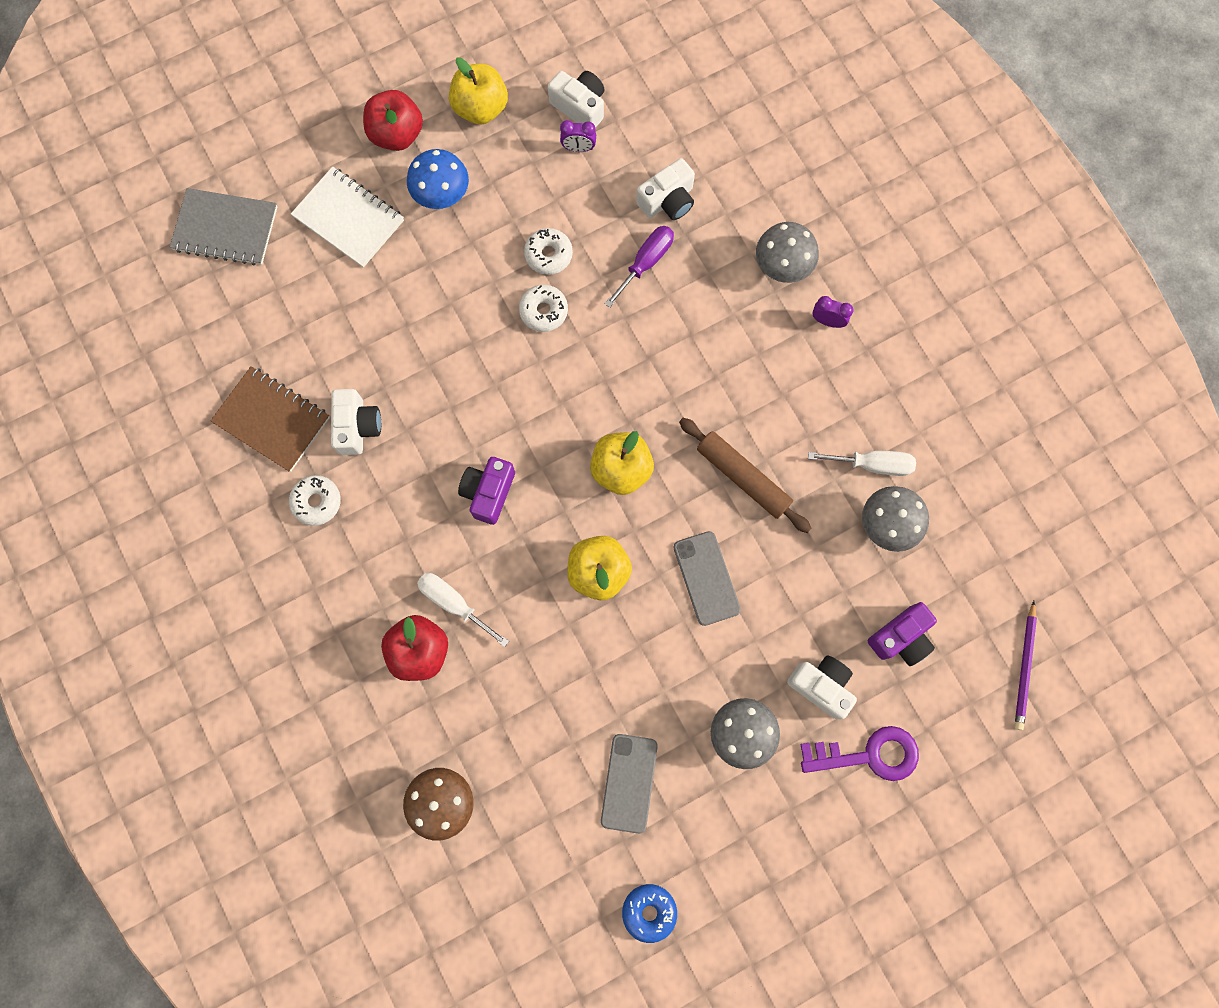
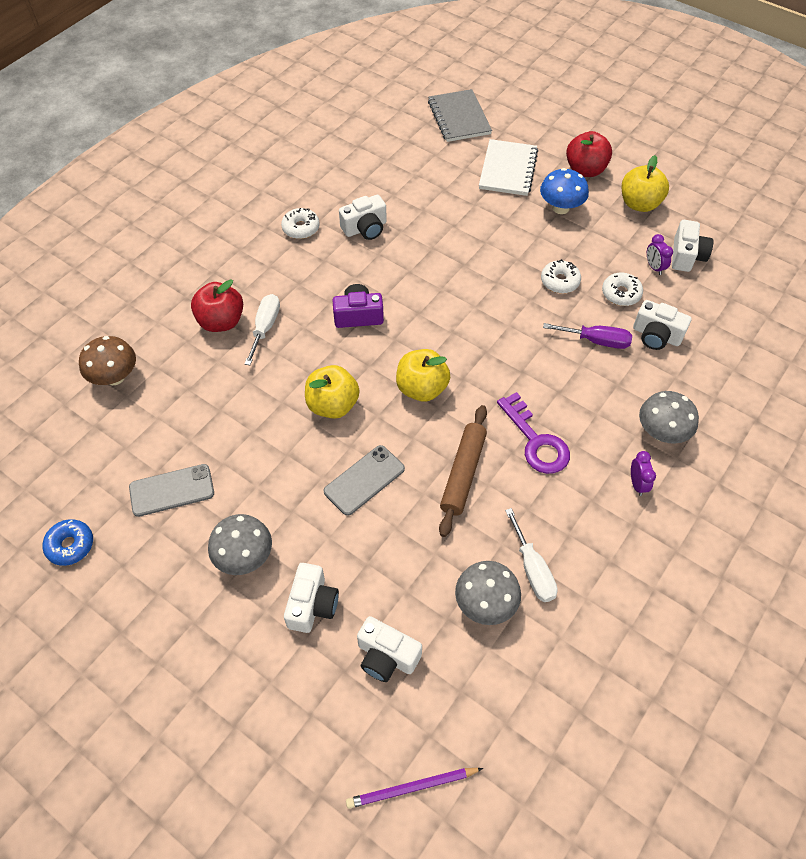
camera: 65 degrees right, 20 degrees down
brown notebook [211,366,330,472] -> none
white donut [519,285,568,332] -> white donut moved to [602,273,643,306]
purple key [800,726,919,781] -> purple key moved to [497,392,570,474]
purple camera [868,602,937,666] -> white camera [357,616,422,682]

